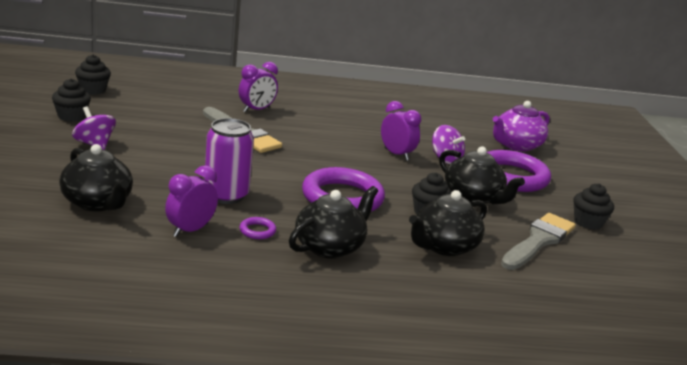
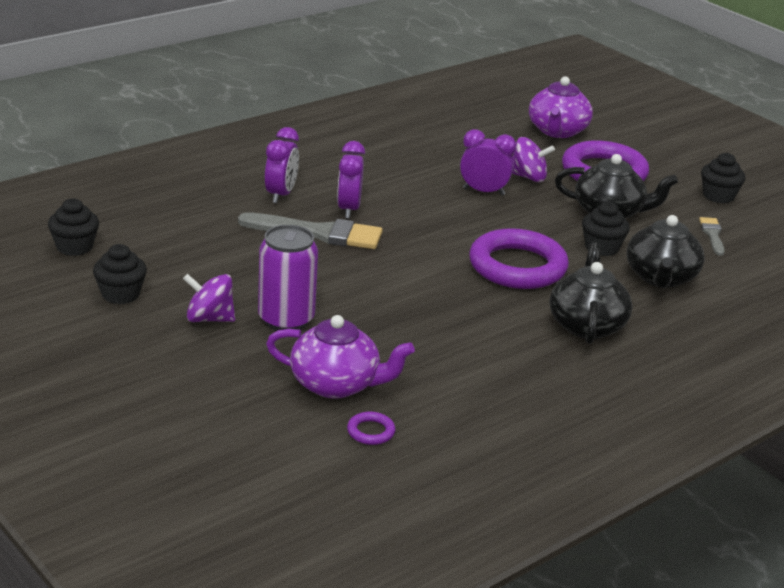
camera: 35 degrees left, 5 degrees up
black teapot [59,144,133,212] -> purple teapot [266,315,415,398]
purple clock [165,165,218,237] -> purple clock moved to [337,141,365,219]
purple can [204,118,254,204] -> purple can moved to [258,225,318,331]
purple ring [240,217,276,239] -> purple ring moved to [347,411,395,445]
grey brush [501,213,576,270] -> grey brush [699,217,725,256], size x0.51

